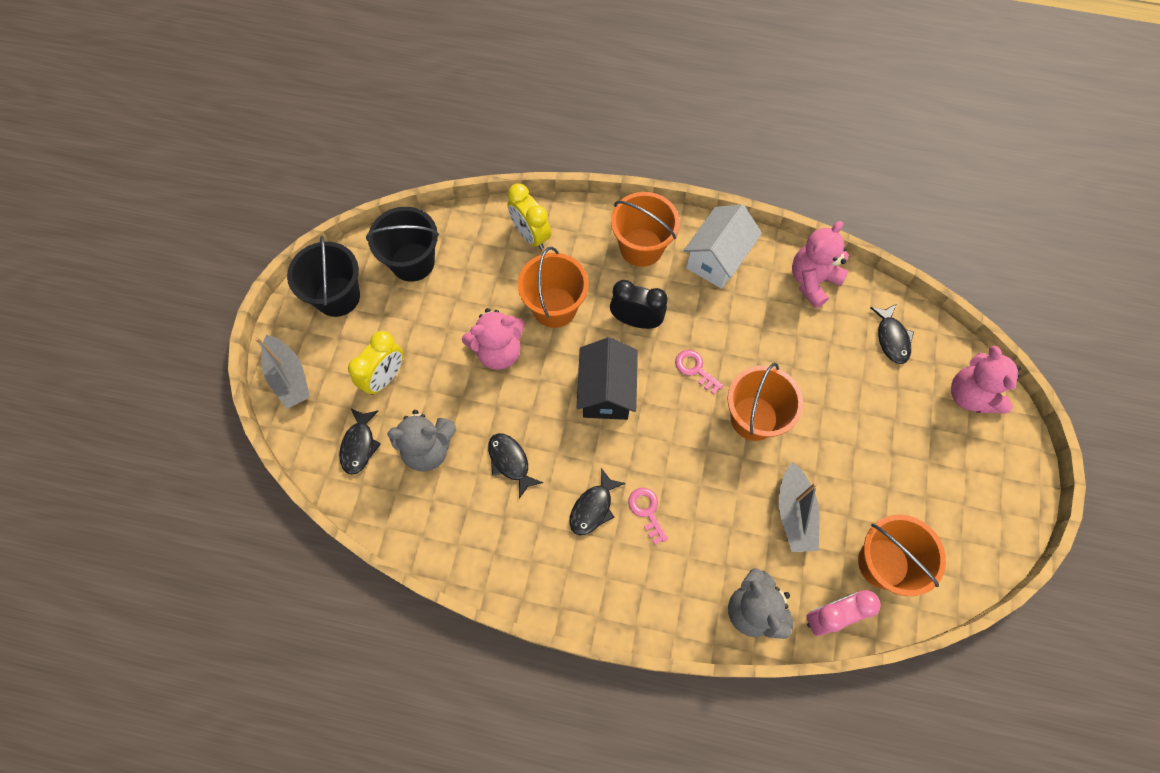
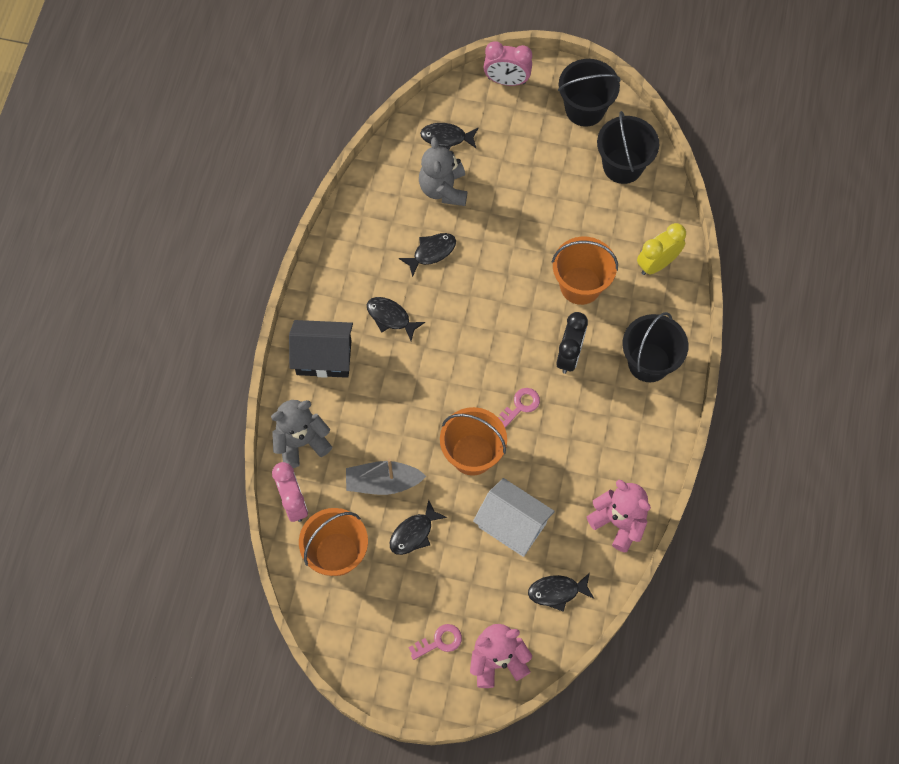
camera: 90 degrees right, 0 degrees up
grey boat [255,335,310,409] -> pink clock [483,42,532,86]
yellow clock [348,331,403,395] -> none
pink teddy bear [462,308,525,370] -> none
black house [577,337,638,420] -> black house moved to [289,320,353,378]
orange bucket [611,192,680,267] -> black bucket [622,312,688,382]
pink key [628,488,668,545] -> pink key moved to [409,624,462,660]
white house [684,205,762,289] -> white house moved to [473,478,555,557]
none -> black fish [390,500,447,555]

